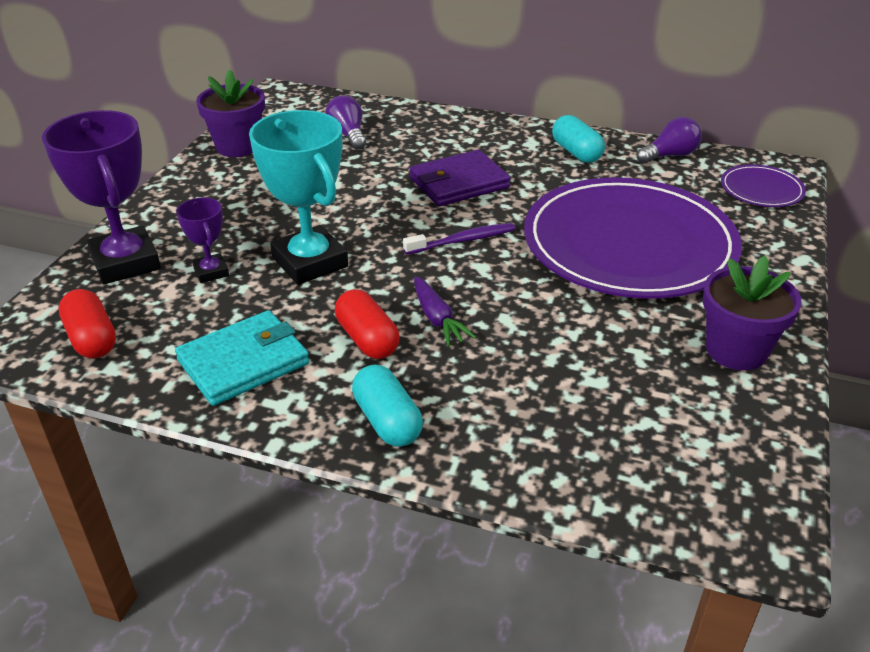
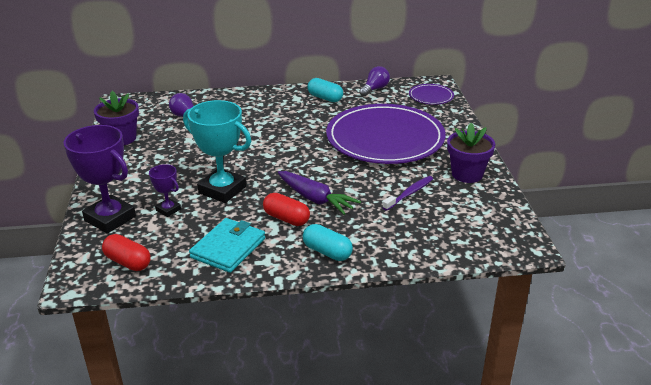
camera: 25 degrees left, 5 degrees down
purple toothbrush [403,223,515,255] -> purple toothbrush moved to [382,176,433,211]
purple wallet [409,150,511,206] -> none
purple carrot [414,276,476,347] -> purple carrot [278,171,361,215], size x1.53

